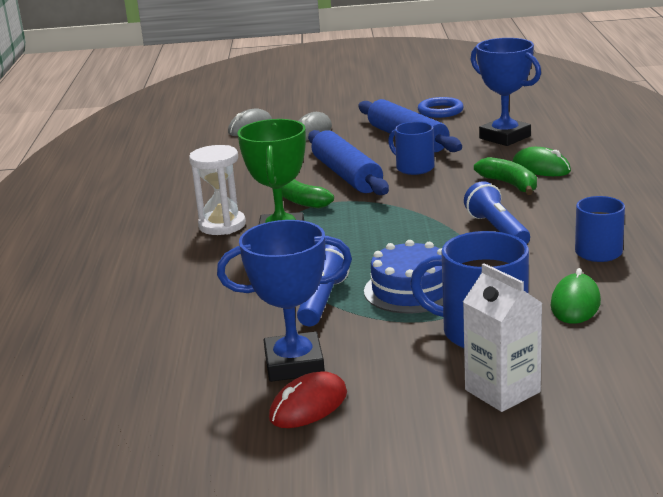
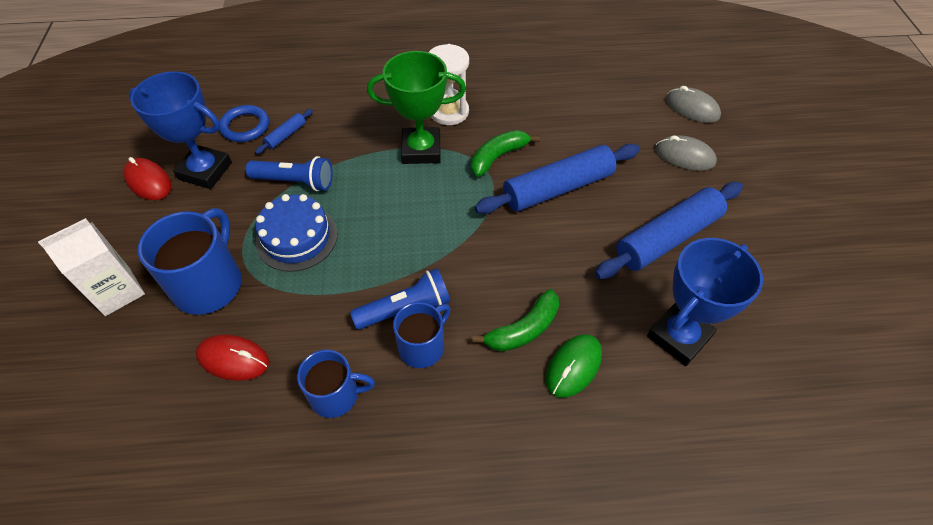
camera: 85 degrees right, 30 degrees up
blue trophy [217,220,352,382] -> blue trophy turned 60 degrees counterclockwise [129,71,232,189]
blue mug [388,122,435,175] -> blue mug moved to [393,302,451,368]
blue ring [418,97,464,118] -> blue ring moved to [219,105,269,142]
green mouse [551,268,601,324] -> red mouse [196,334,269,381]
none -> blue rolling pin [255,109,313,154]

